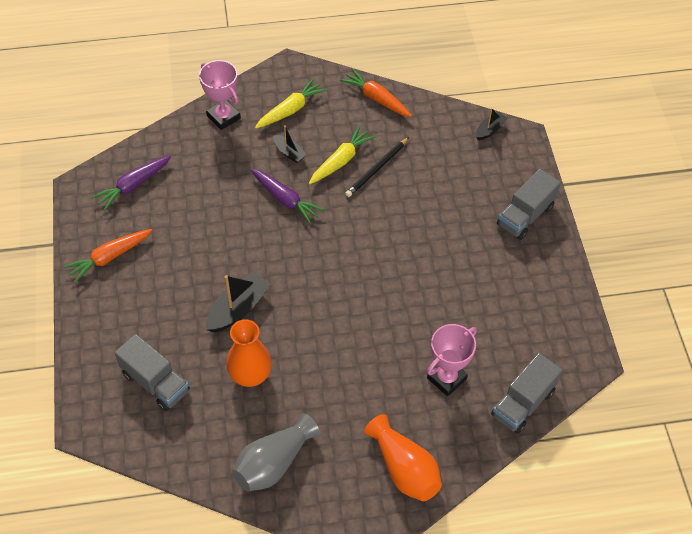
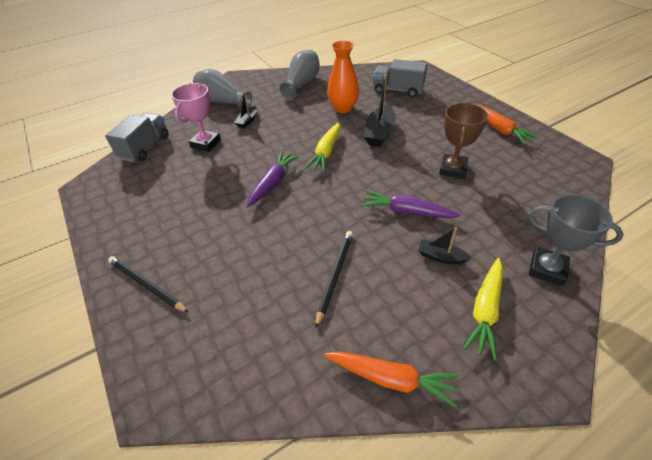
camera: 160 degrees right, 10 degrees down
orange carrot [64,229,152,283] -> orange carrot turned 120 degrees clockwise [478,105,539,145]
purple carrot [92,155,171,210] -> purple carrot moved to [246,151,299,208]
pink trophy [199,60,241,130] -> grey trophy [529,194,624,286]
yellow carrot [309,126,375,184] -> yellow carrot moved to [305,123,340,172]
orange vase [364,414,442,501] -> grey vase [193,69,252,109]
black boat [476,108,508,140] -> black boat moved to [234,91,257,128]
grey truck [497,169,561,240] -> black pencil [108,256,189,313]
none -> brown trophy [439,103,488,179]

